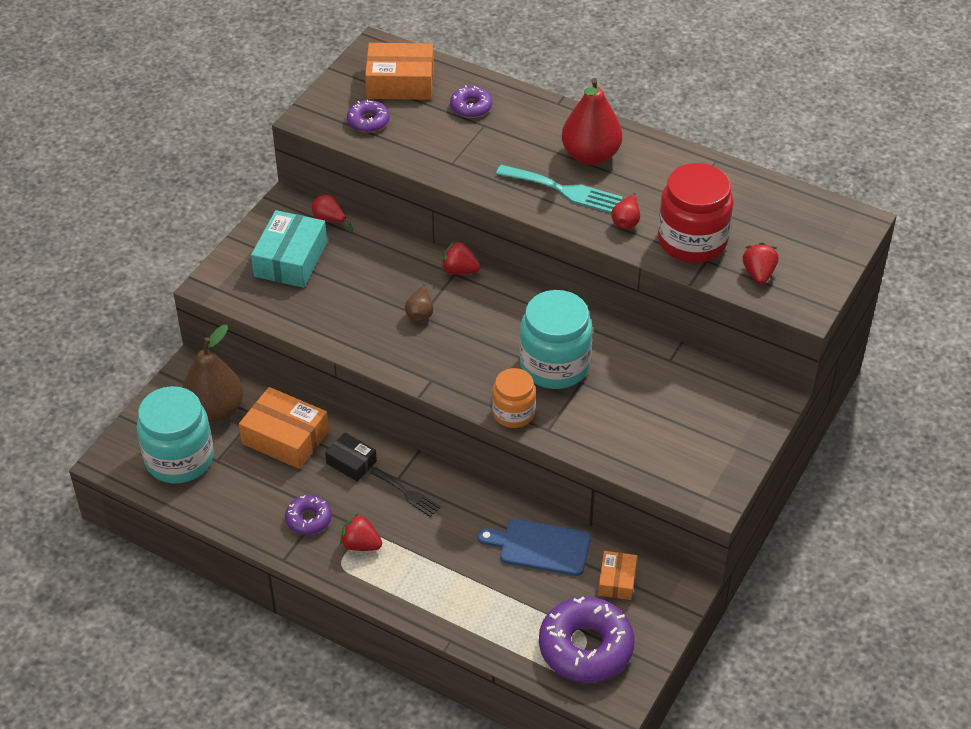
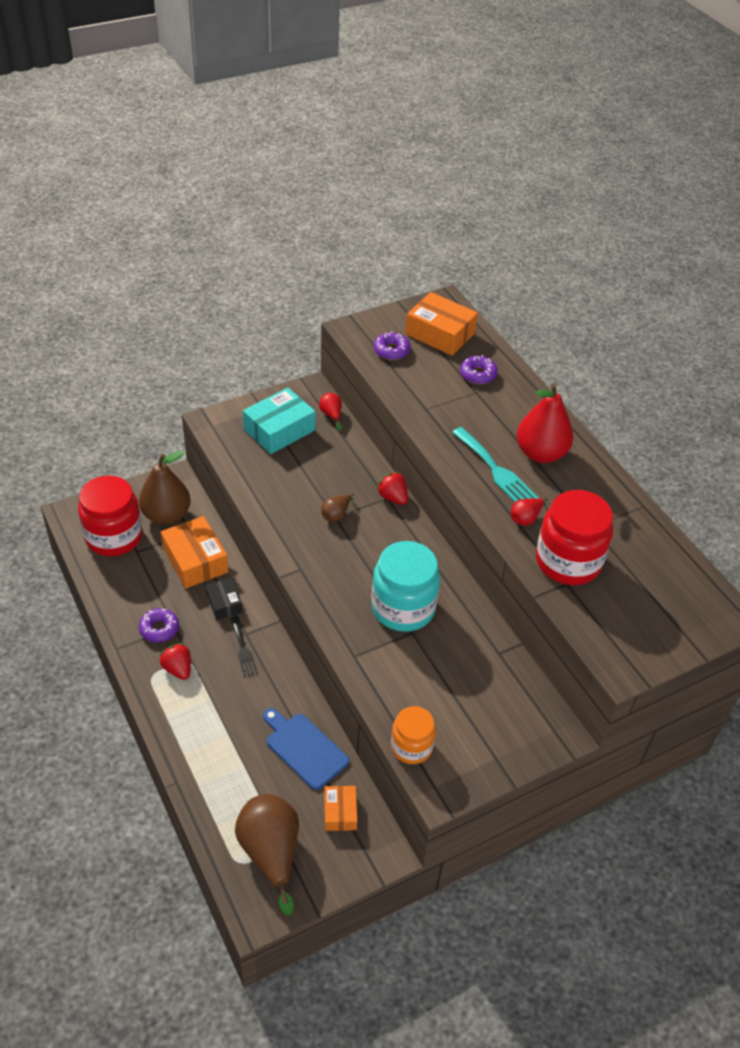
camera: 30 degrees right, 0 degrees up
turquoise jar [137,386,214,484] -> red jar [78,476,142,556]
orange jar [492,368,536,428] -> orange jar moved to [391,706,436,764]
purple donut [539,597,635,683] -> brown pear [235,794,299,915]
orange box [598,551,637,600] -> orange box turned 45 degrees counterclockwise [324,786,357,831]
red strawberry [743,242,778,284] -> none

